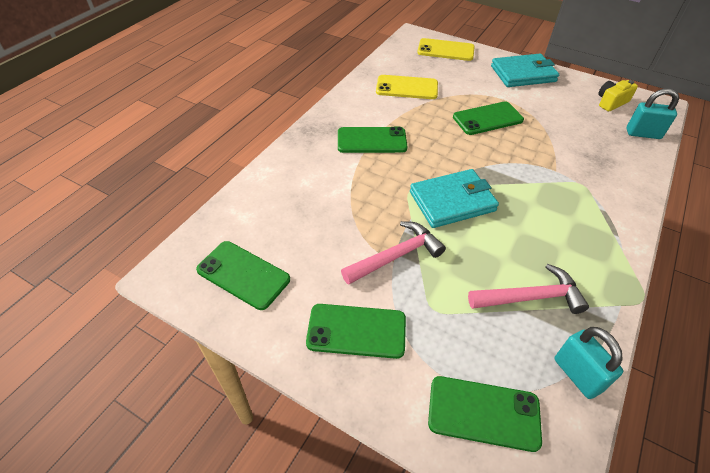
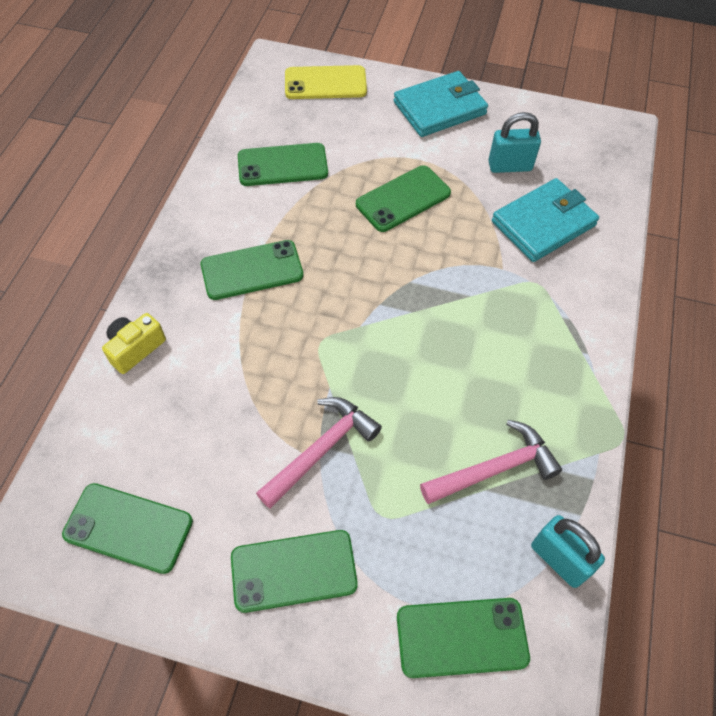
camera: 15 degrees left, 10 degrees up
yellow phone [376,75,438,99] -> green phone [238,143,328,186]
turquoise wallet [410,169,499,228] -> turquoise wallet moved to [492,178,599,262]
yellow camera [598,80,638,112] -> yellow camera moved to [102,313,166,374]
turquoise padlock [626,88,679,139] -> turquoise padlock moved to [488,112,541,173]

